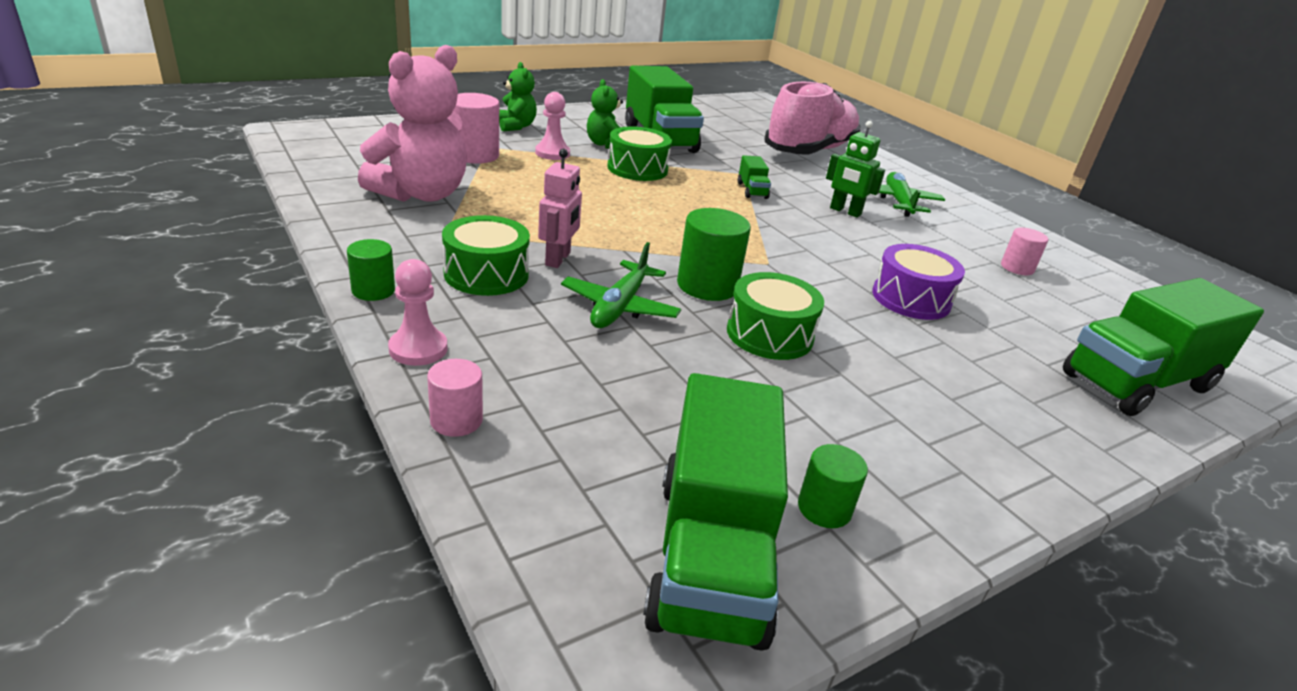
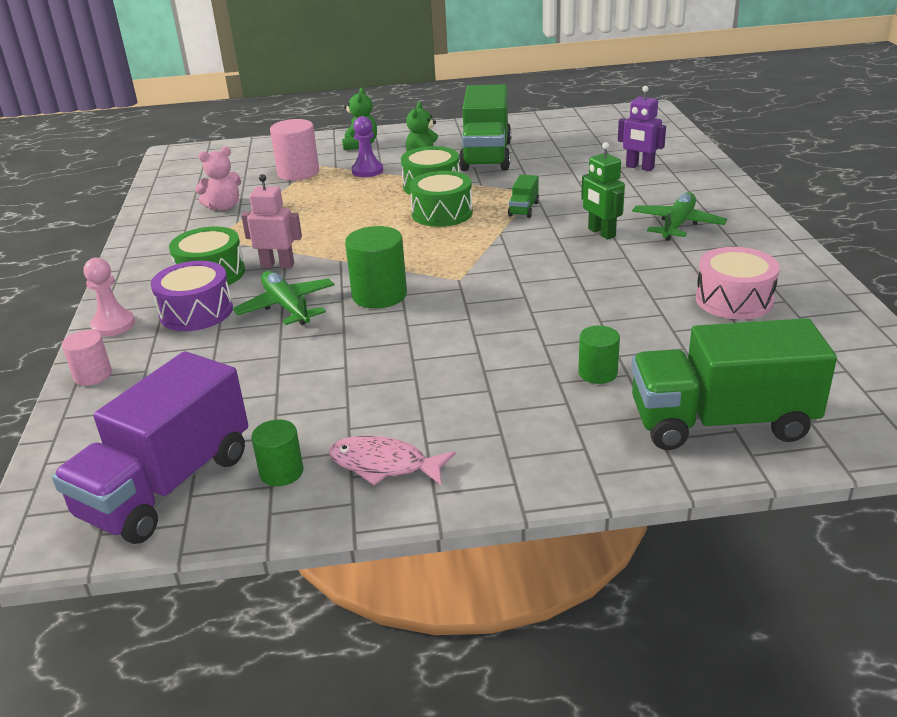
camera: 30 degrees right, 0 degrees up
green cylinder [347,239,395,301] -> green cylinder moved to [578,325,620,384]
pink teddy bear [358,45,467,202] -> pink teddy bear [195,147,241,210], size x0.52
pink pawn [535,92,570,160] -> purple pawn [351,116,383,177]
pink robot [538,149,582,268] -> pink robot turned 120 degrees counterclockwise [241,174,302,268]
green plane [561,242,681,328] -> green plane turned 105 degrees clockwise [233,271,335,325]
green truck [643,373,788,651] -> purple truck [52,351,248,544]
green drum [727,272,824,360] -> green drum moved to [409,171,473,227]
pink shoe [764,82,861,155] -> purple robot [618,86,666,171]
purple drum [872,244,965,320] -> purple drum moved to [151,261,233,331]
pink cylinder [1001,228,1048,275] -> pink drum [696,247,780,320]
none -> pink fish [329,436,456,486]

